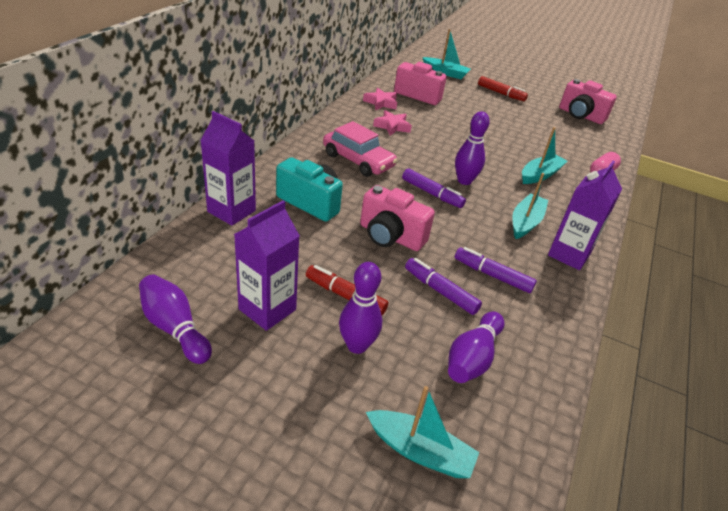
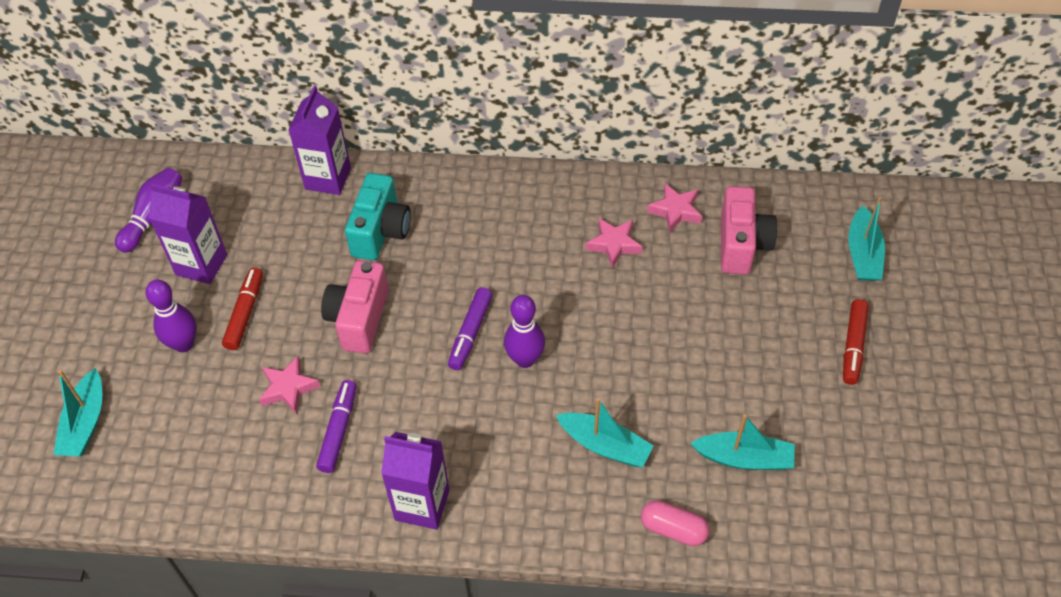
camera: 75 degrees right, 15 degrees up
pink car [323,121,398,177] -> none
purple marker [405,258,482,315] -> pink star [259,356,320,414]
purple bowling pin [448,312,505,383] -> none
turquoise boat [512,173,548,239] -> turquoise boat moved to [690,414,795,470]
pink camera [559,79,617,124] -> none

